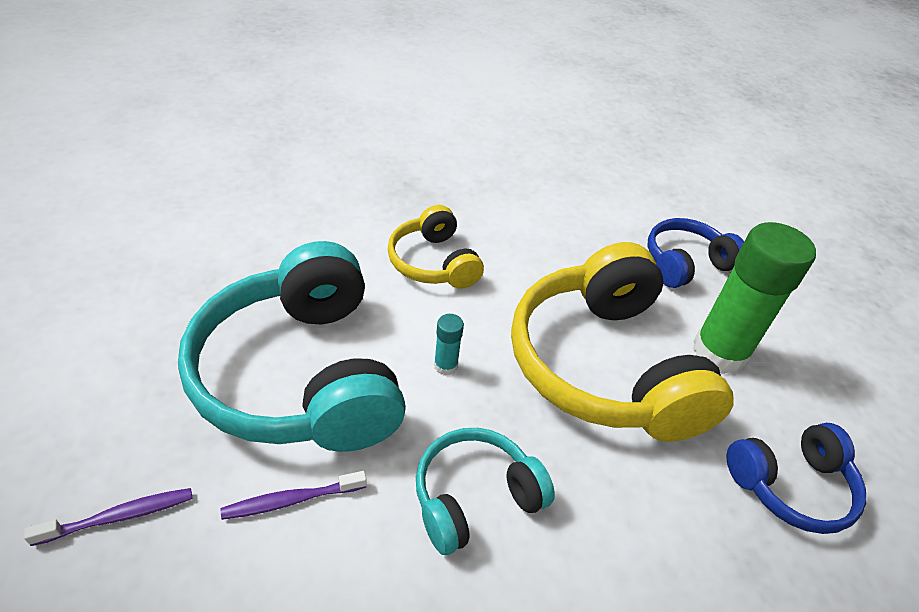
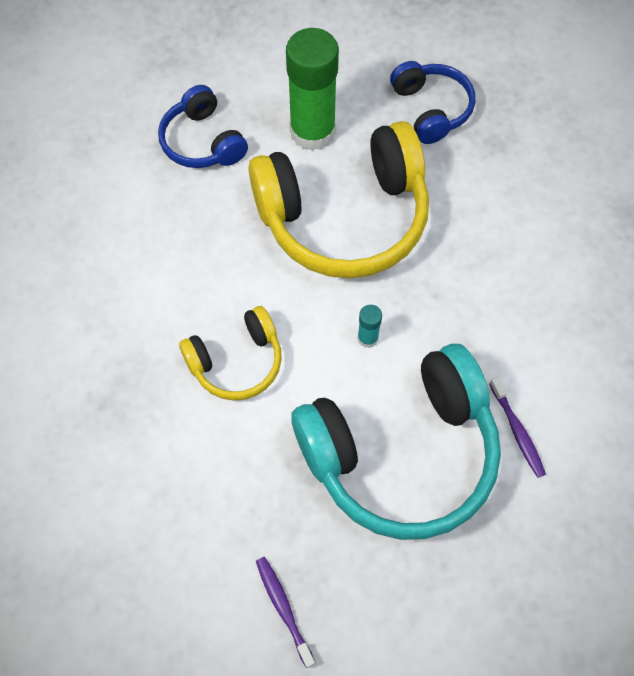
camera: 90 degrees left, 20 degrees up
purple toothbrush [24,488,192,546] -> purple toothbrush moved to [256,557,315,668]
turquoise headphones [416,428,555,555] -> none

